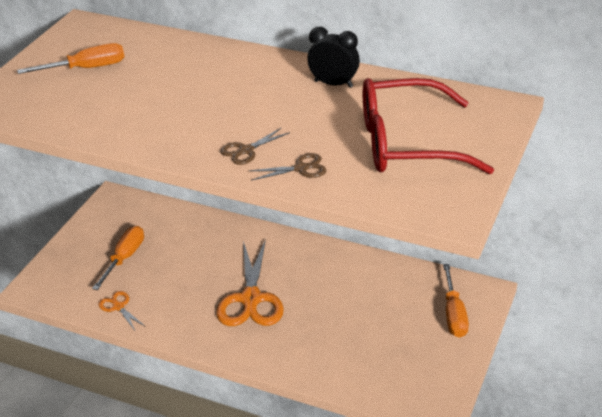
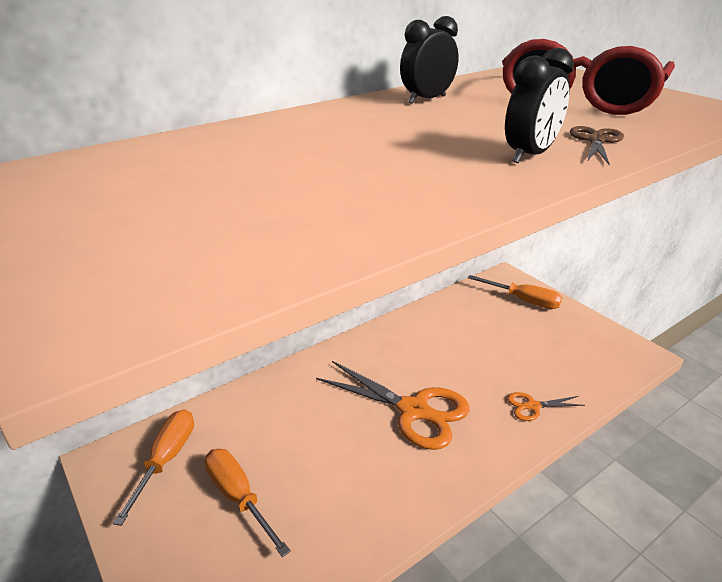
camera: 60 degrees left, 5 degrees down
orange screwdriver [17,43,124,74] -> orange screwdriver moved to [112,409,194,526]
orange scissors [98,291,146,330] -> orange scissors moved to [507,392,585,421]
brown scissors [220,127,290,165] -> black clock [505,48,574,163]

